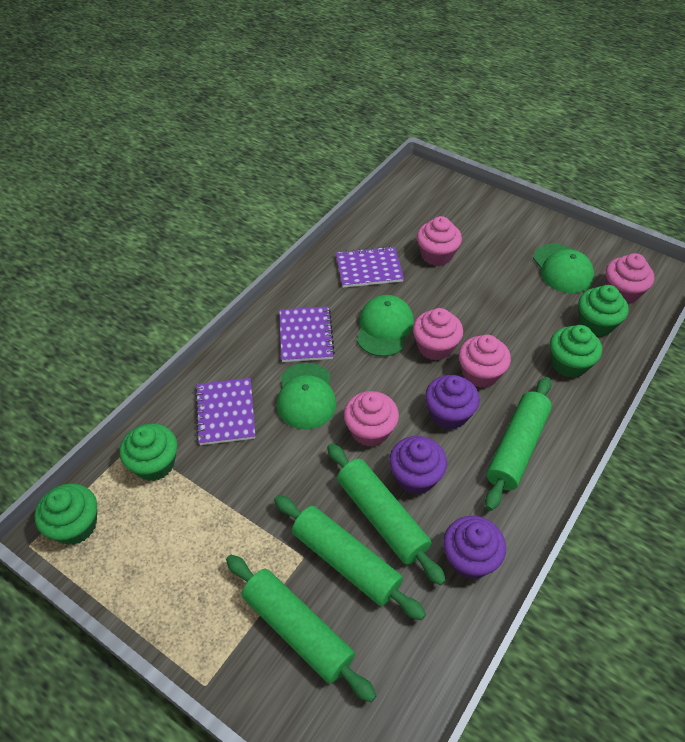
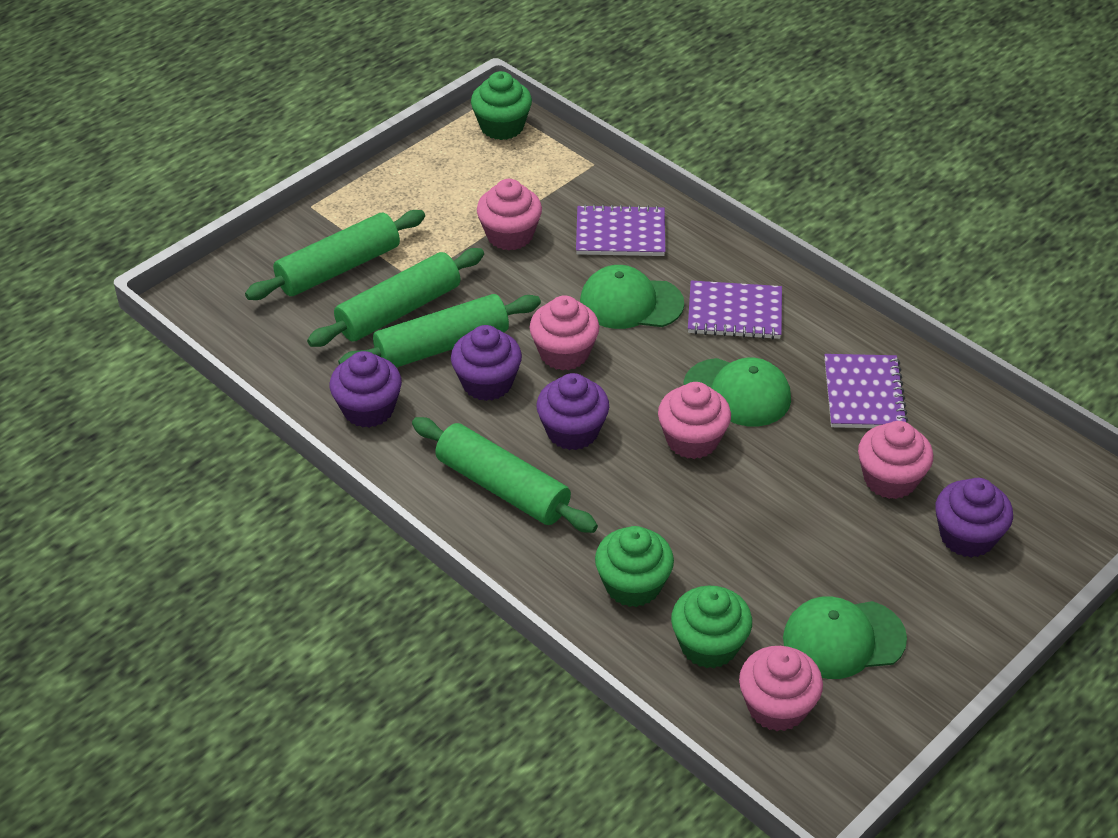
camera: 100 degrees right, 5 degrees down
green cupcake [120,423,177,481] -> none
pink cupcake [459,335,511,388] -> pink cupcake moved to [477,179,542,250]
none -> purple cupcake [935,478,1013,558]

